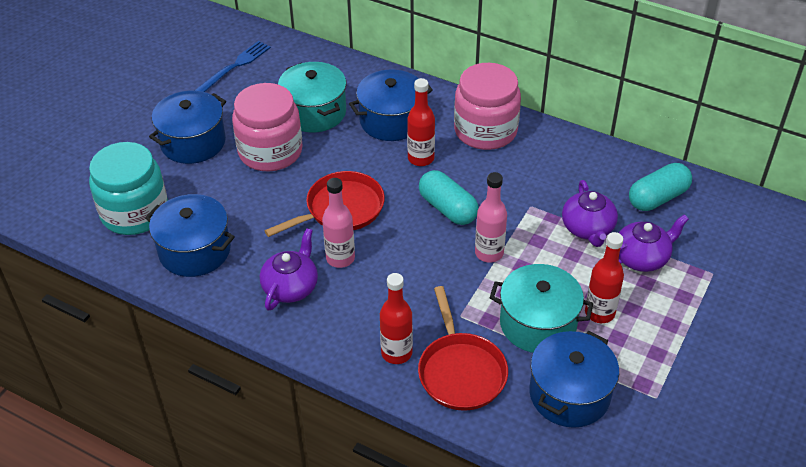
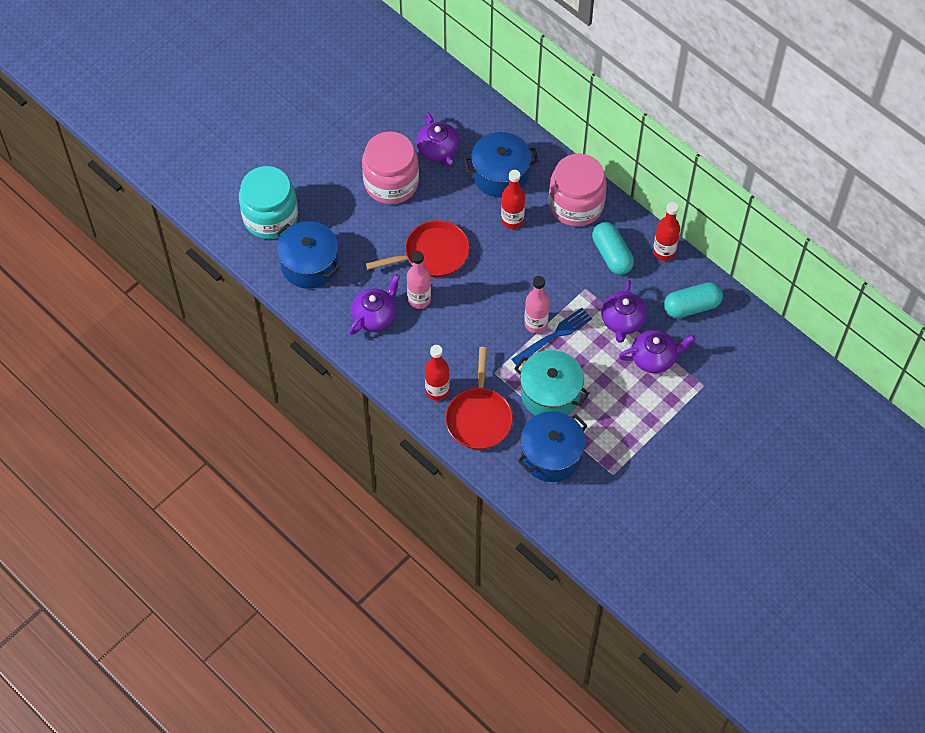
camera: 15 degrees right, 15 degrees up
blue pot [149,90,226,164] -> none
blue fork [194,41,271,92] -> blue fork moved to [512,308,592,365]
turquoise pot [278,62,346,133] -> purple teapot [416,112,459,168]
turquoise capsule [419,170,478,225] -> turquoise capsule moved to [592,222,634,275]
red bottle [585,232,624,323] -> red bottle moved to [653,202,680,261]

